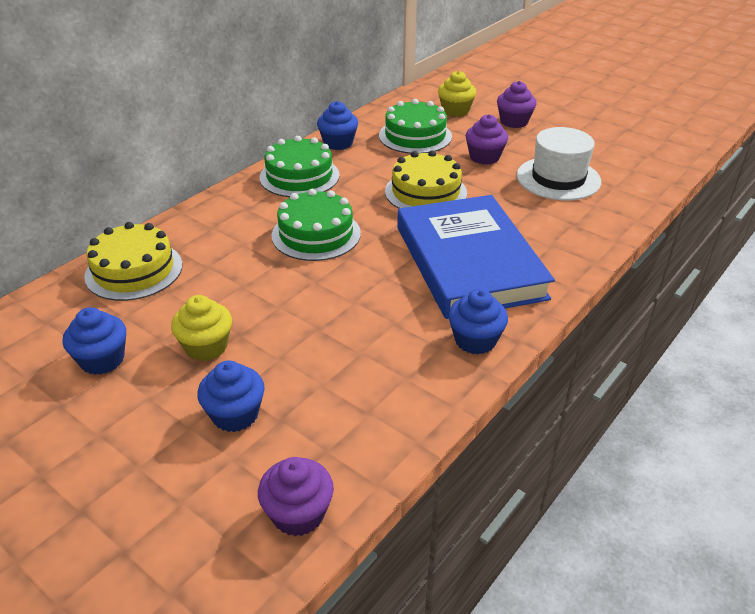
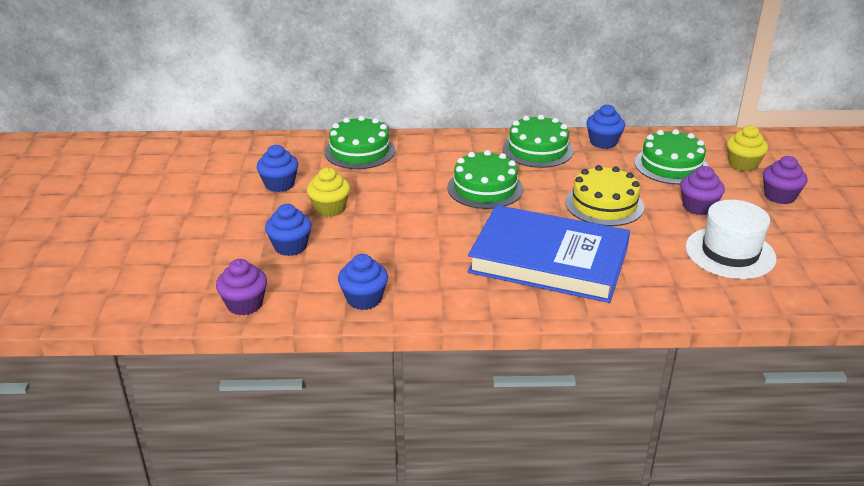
camera: 50 degrees right, 5 degrees down
yellow cake [84,222,182,301] -> green cake [324,116,395,169]
blue book [397,195,555,319] -> blue book turned 75 degrees clockwise [468,205,630,303]
blue cupcake [448,289,508,354] -> blue cupcake moved to [338,254,388,310]

